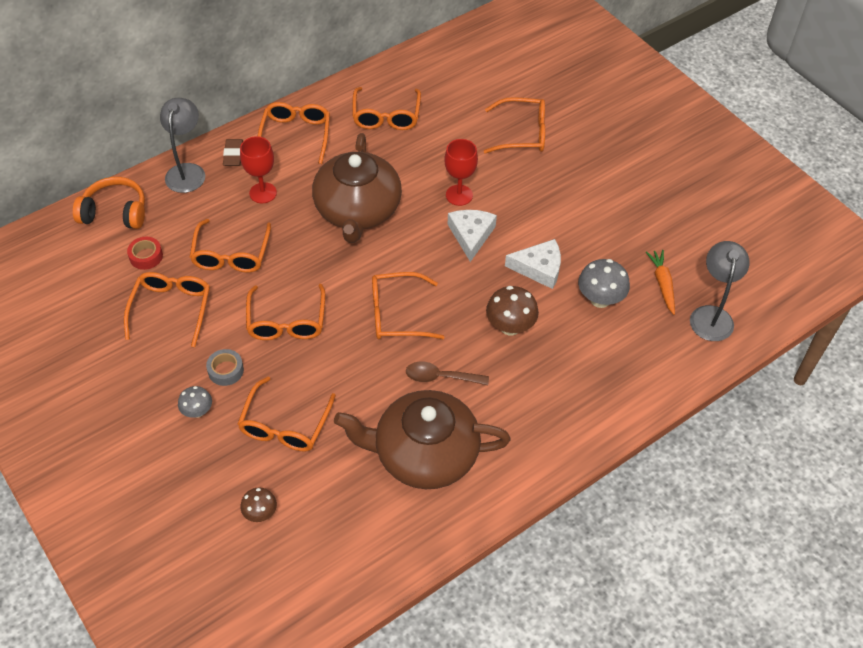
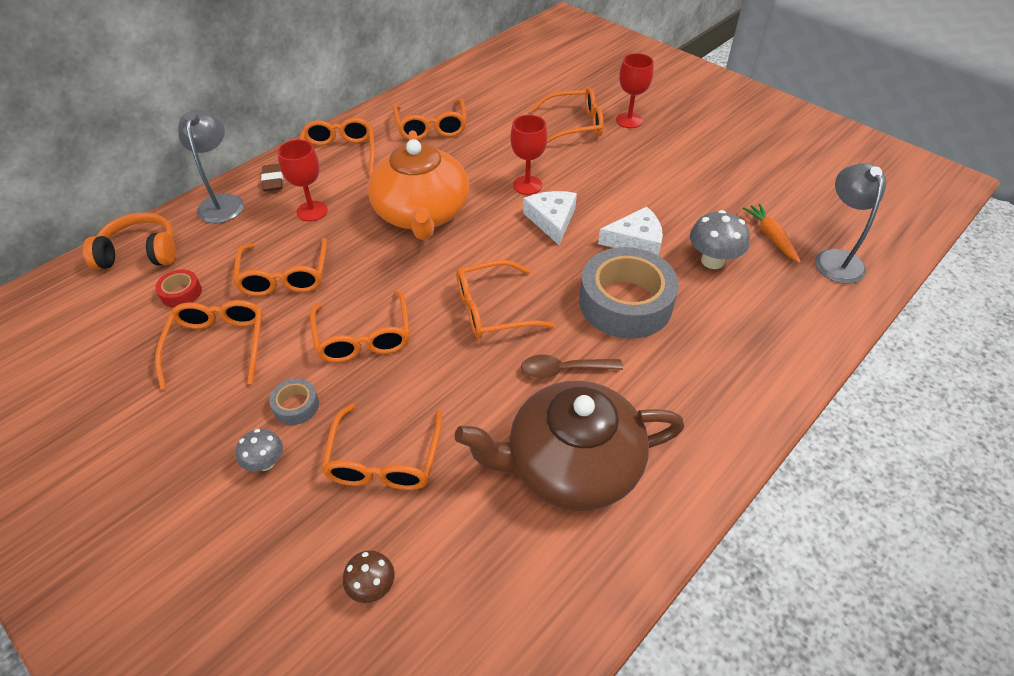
camera: 10 degrees left, 5 degrees down
brown teapot [312,133,402,243] -> orange teapot [367,130,469,240]
brown mushroom [486,286,539,335] -> grey tape [579,247,679,339]
none -> red goblet [616,53,654,128]

